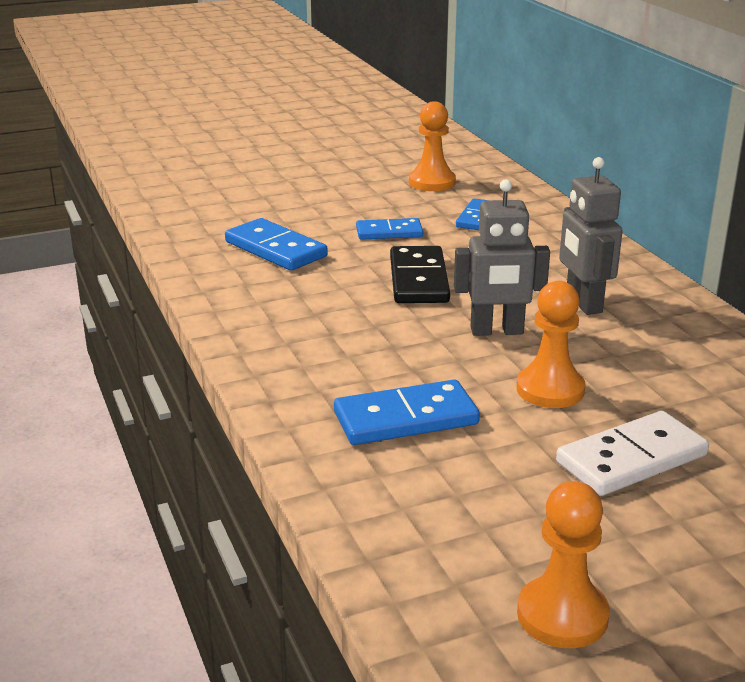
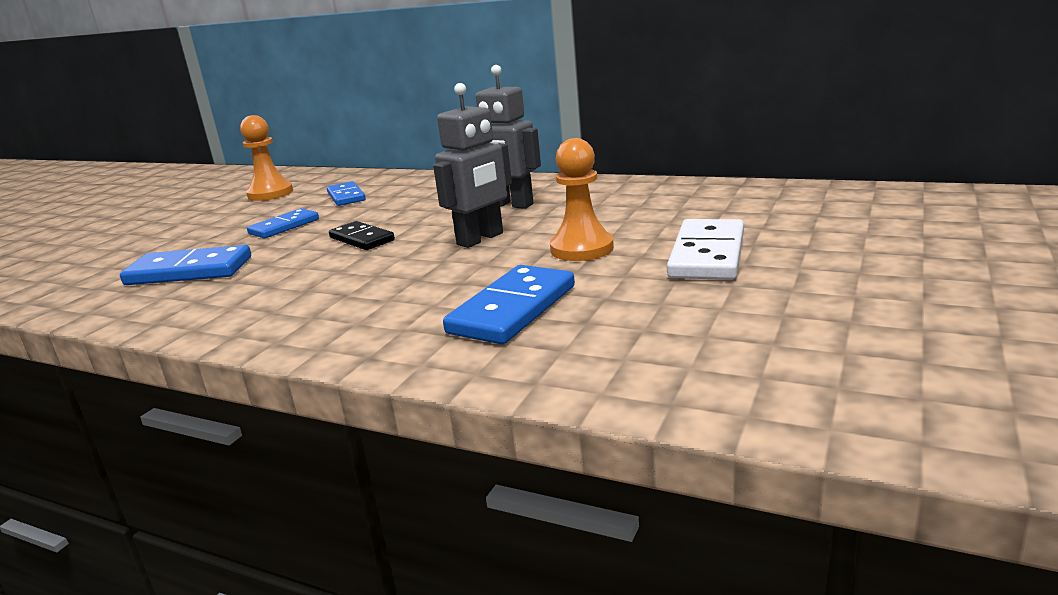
camera: 40 degrees left, 5 degrees down
black domino [390,246,450,303] -> black domino [329,221,395,250], size x0.65
orange pawn [517,481,610,648] -> none

